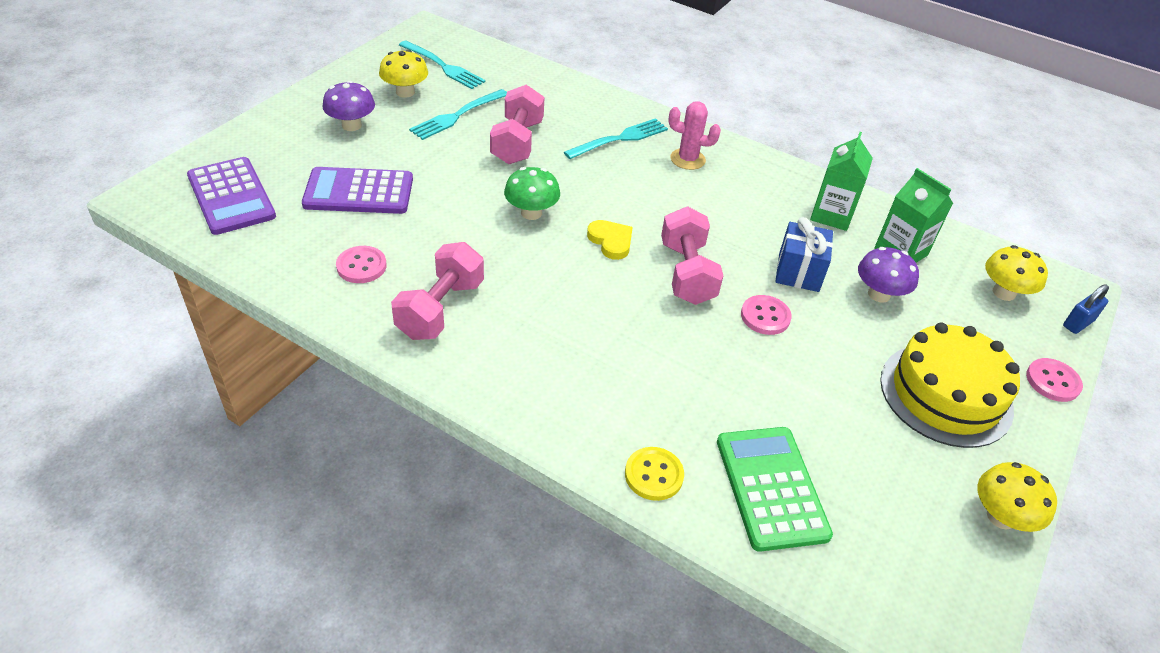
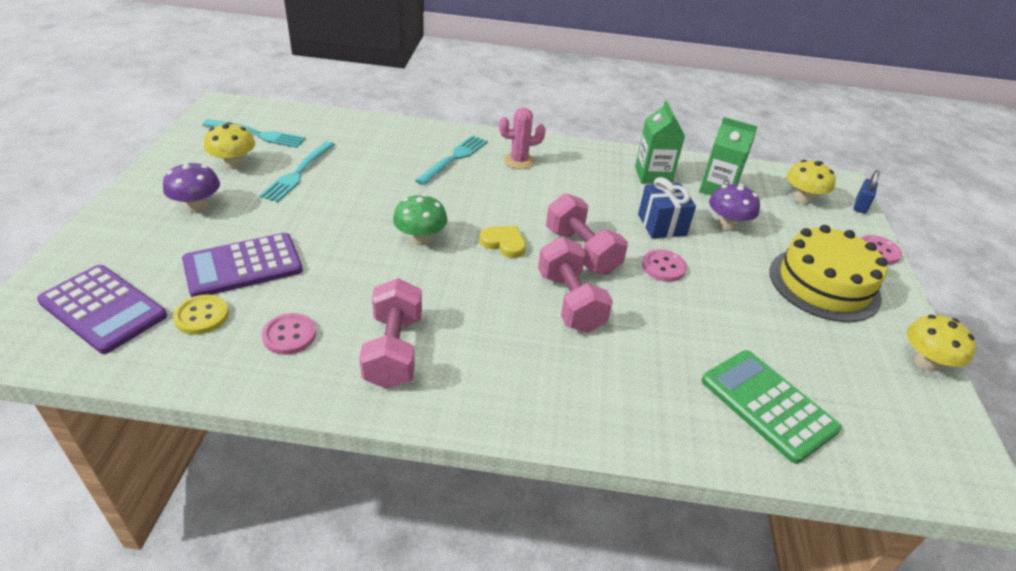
camera: 25 degrees left, 5 degrees down
pink dumbbell [490,85,544,164] -> pink dumbbell moved to [538,237,613,333]
yellow button [625,447,684,501] -> yellow button moved to [173,294,229,335]

